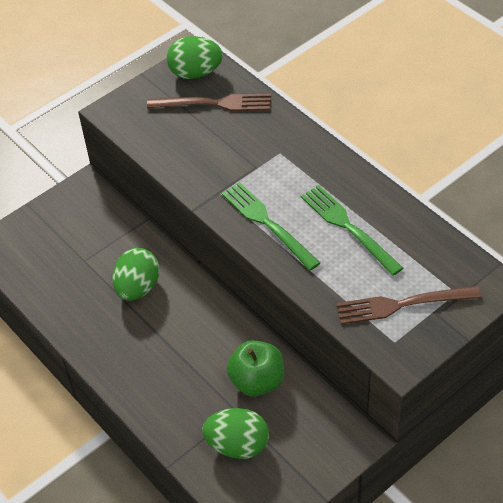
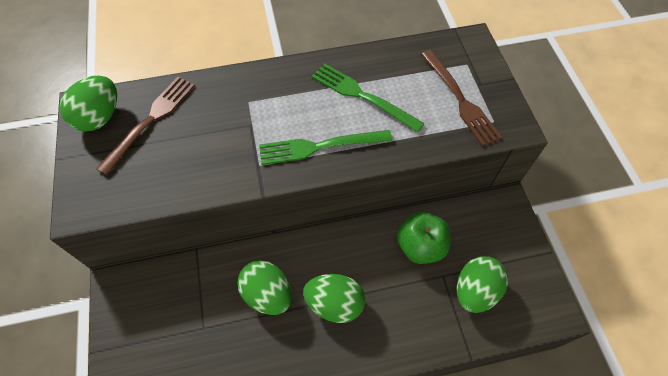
camera: 65 degrees left, 10 degrees up
green fork [301,185,403,276] -> green fork turned 45 degrees clockwise [312,63,425,132]
brown fork [336,286,481,324] -> brown fork turned 45 degrees counterclockwise [421,50,502,147]
none -> green egg [303,274,365,323]

